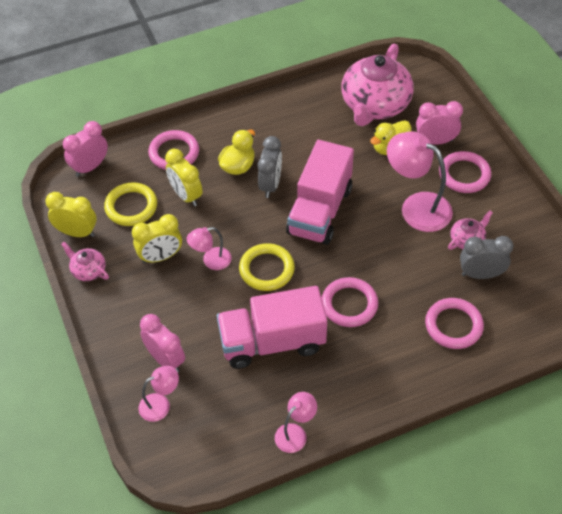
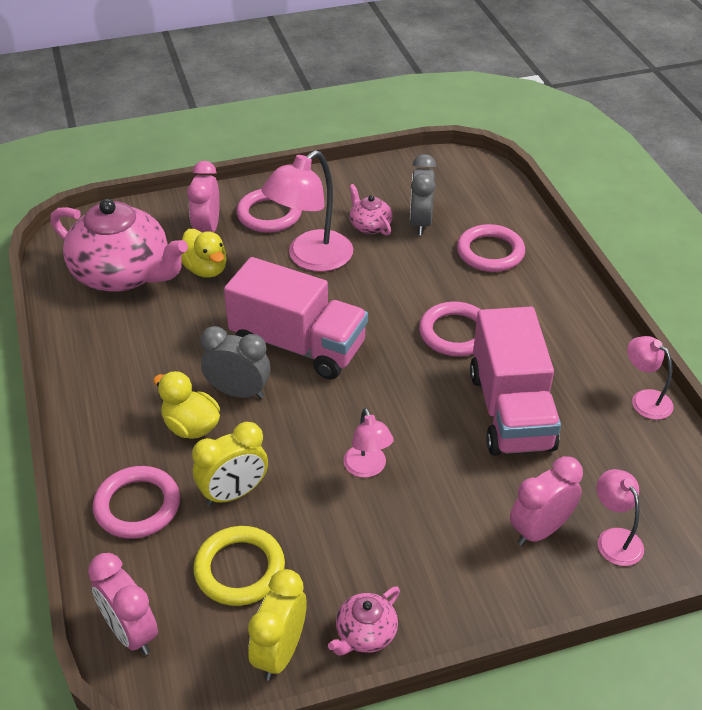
camera: 85 degrees left, 10 degrees down
yellow clock [132,214,182,263] -> none
yellow ring [239,243,295,291] -> none

